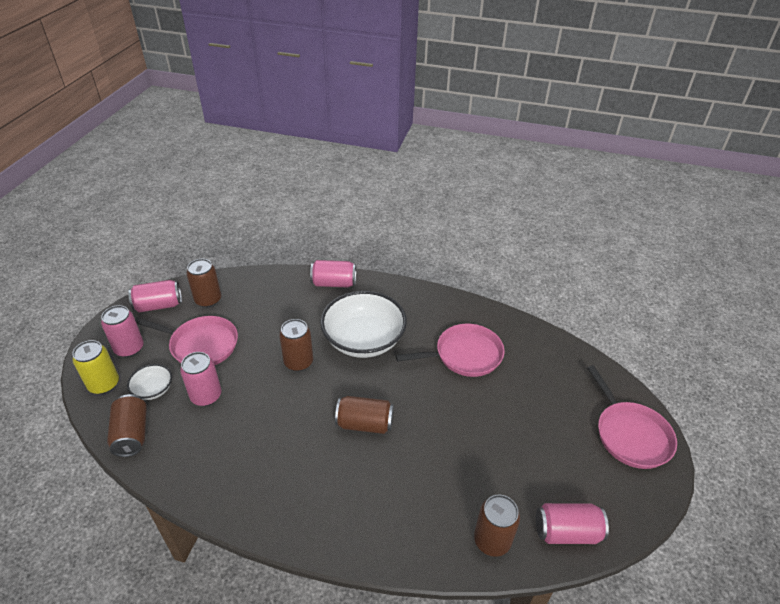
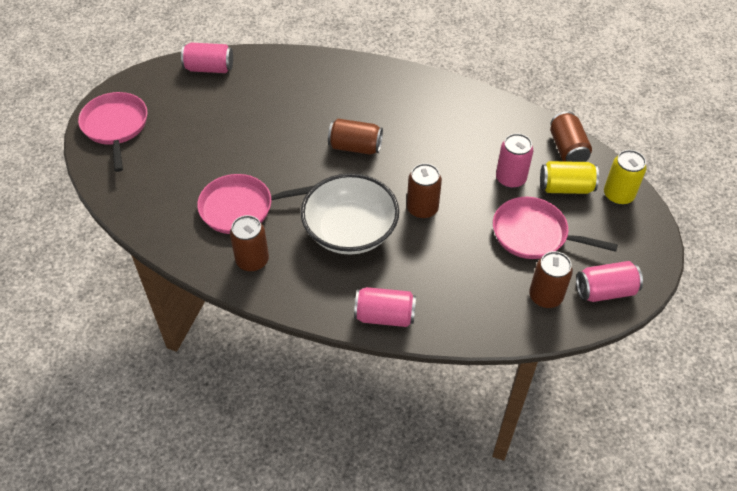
camera: 175 degrees left, 10 degrees up
pink can [101,305,144,357] -> none
white bowl [127,364,172,400] -> yellow can [540,161,599,194]
brown can [474,495,520,557] -> brown can moved to [230,215,269,272]

